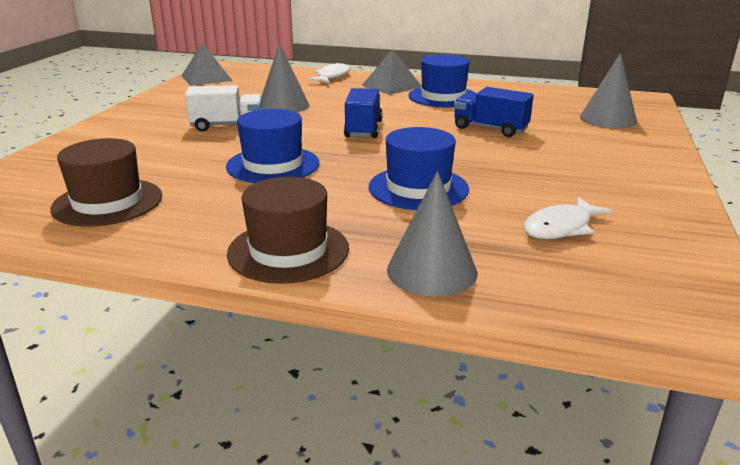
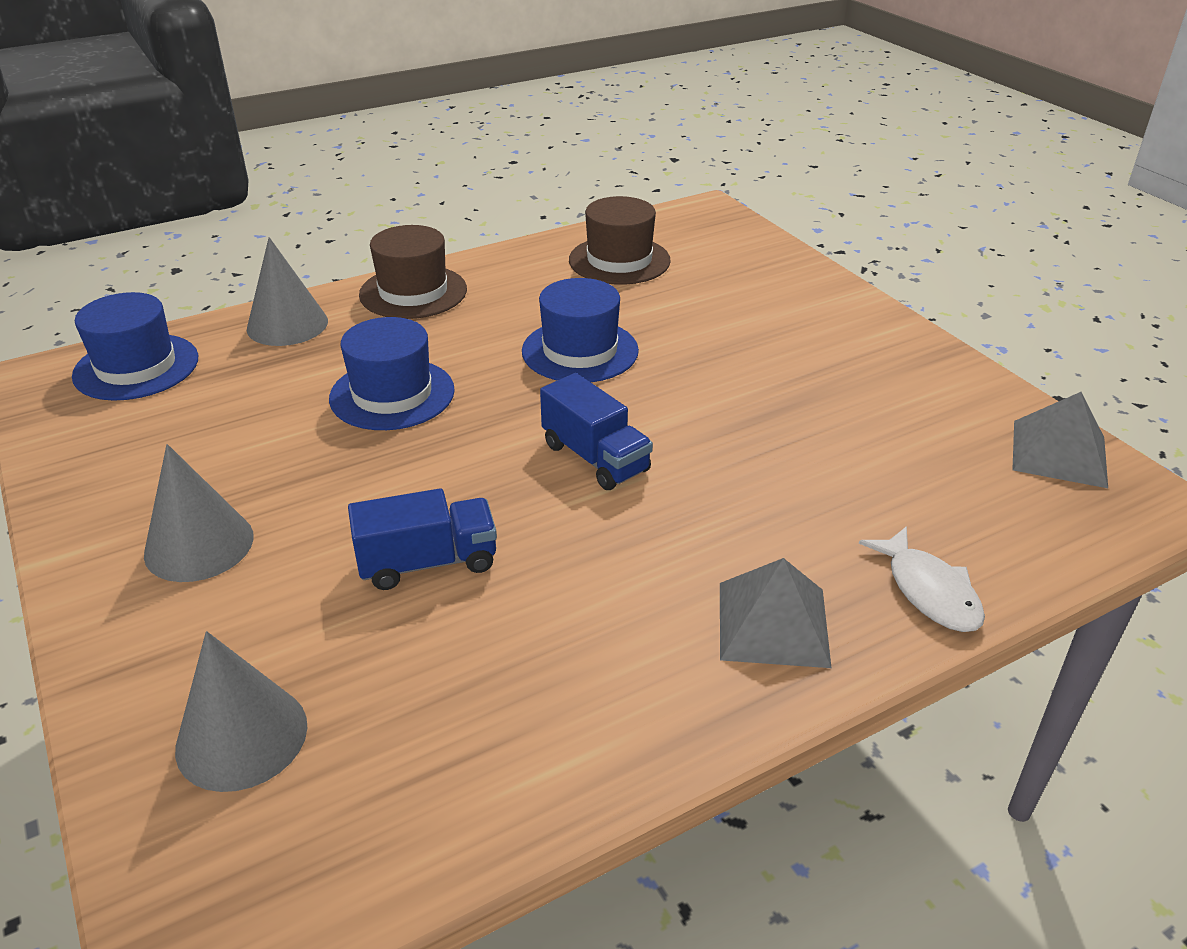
camera: 135 degrees right, 10 degrees up
white truck [185,85,262,132] -> none
grey cone [261,43,309,112] -> grey cone moved to [144,444,254,582]
blue hat [408,55,477,107] -> blue hat moved to [72,292,198,401]
white fish [523,197,613,239] -> none

